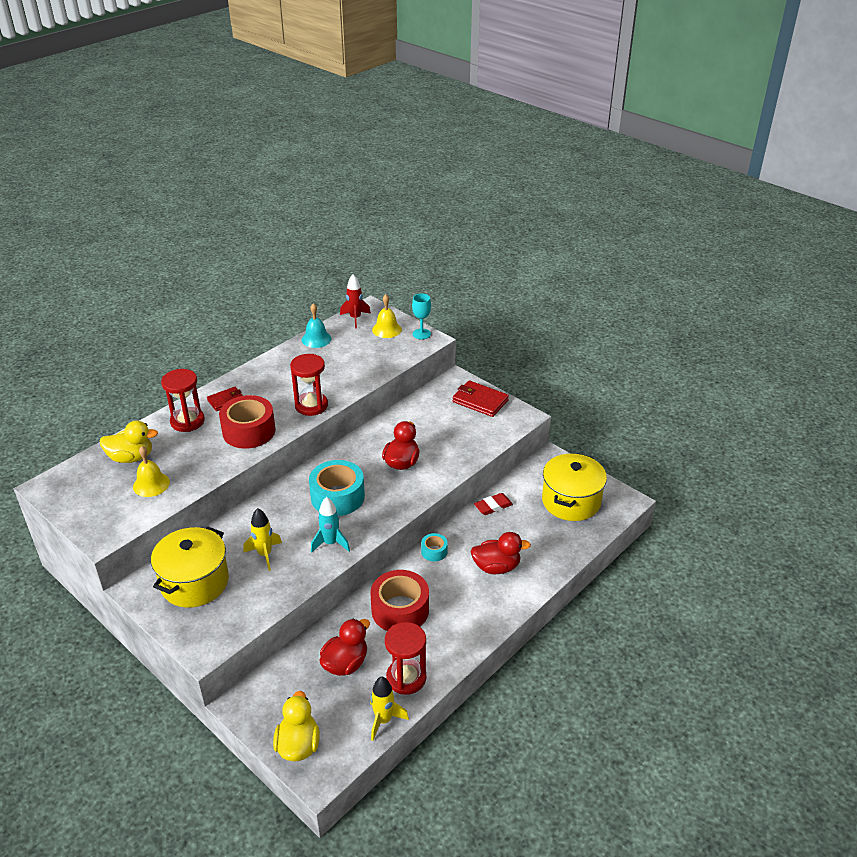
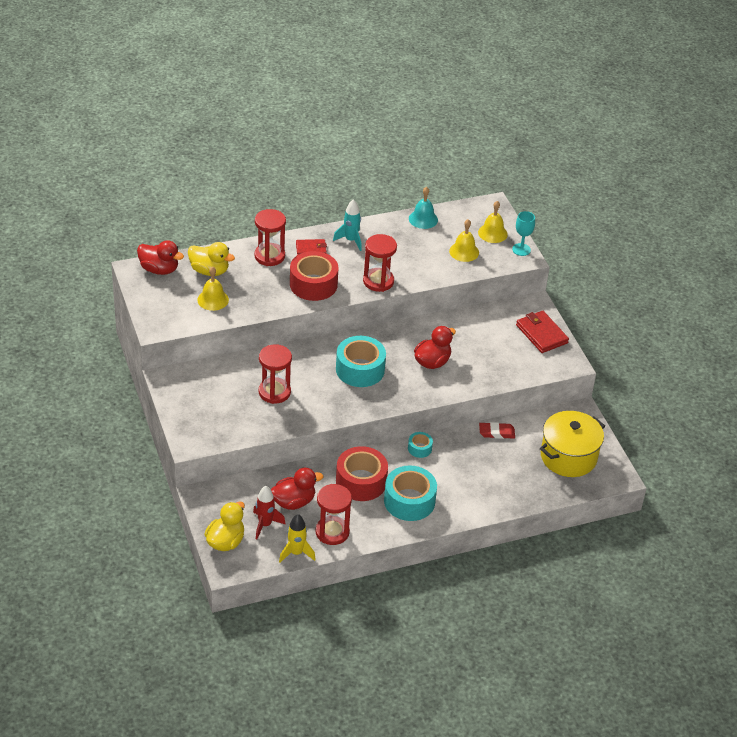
camera: 25 degrees right, 5 degrees up
yellow pot [151,527,229,608] -> none
yellow rocket [243,508,282,571] -> red hourglass [259,344,292,404]
turquoise rocket [311,497,350,553] -> turquoise rocket moved to [333,199,362,251]
red rocket [340,274,371,328] -> red rocket moved to [253,486,286,539]
red duck [471,532,531,574] -> red duck moved to [137,240,184,275]
none -> turquoise tape [384,465,437,521]
none -> yellow bell [449,219,479,262]

